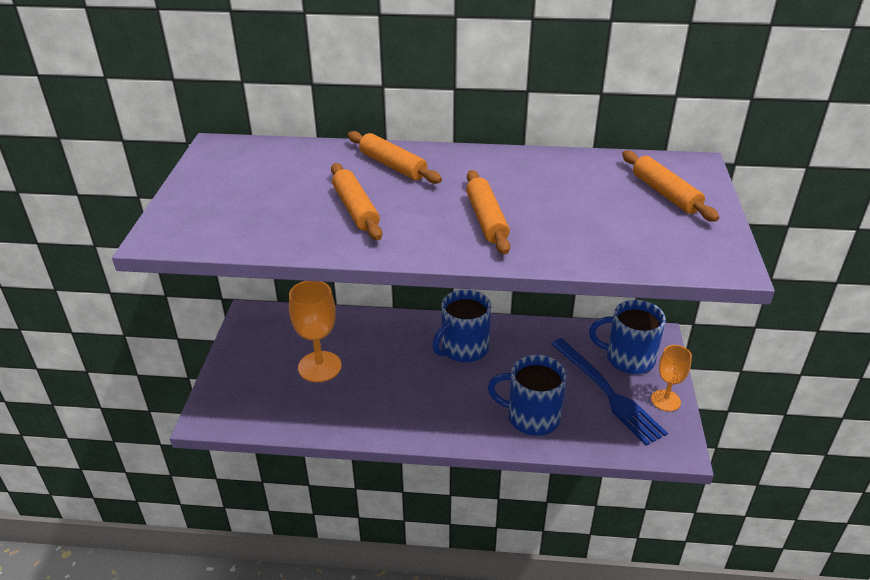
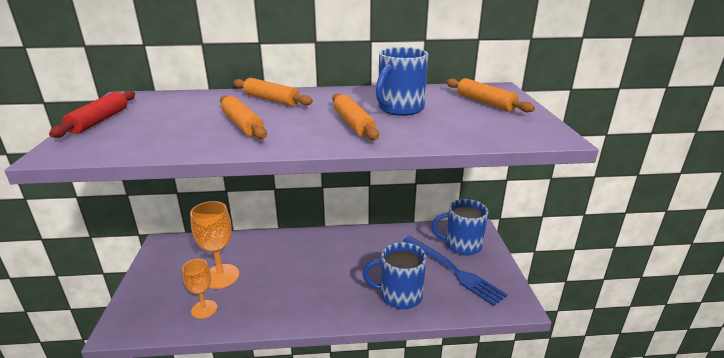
camera: 10 degrees left, 10 degrees down
blue mug [432,289,491,362] -> blue mug moved to [376,47,428,116]
orange goblet [651,345,692,411] -> orange goblet moved to [182,259,217,319]
none -> red rolling pin [49,90,135,138]

